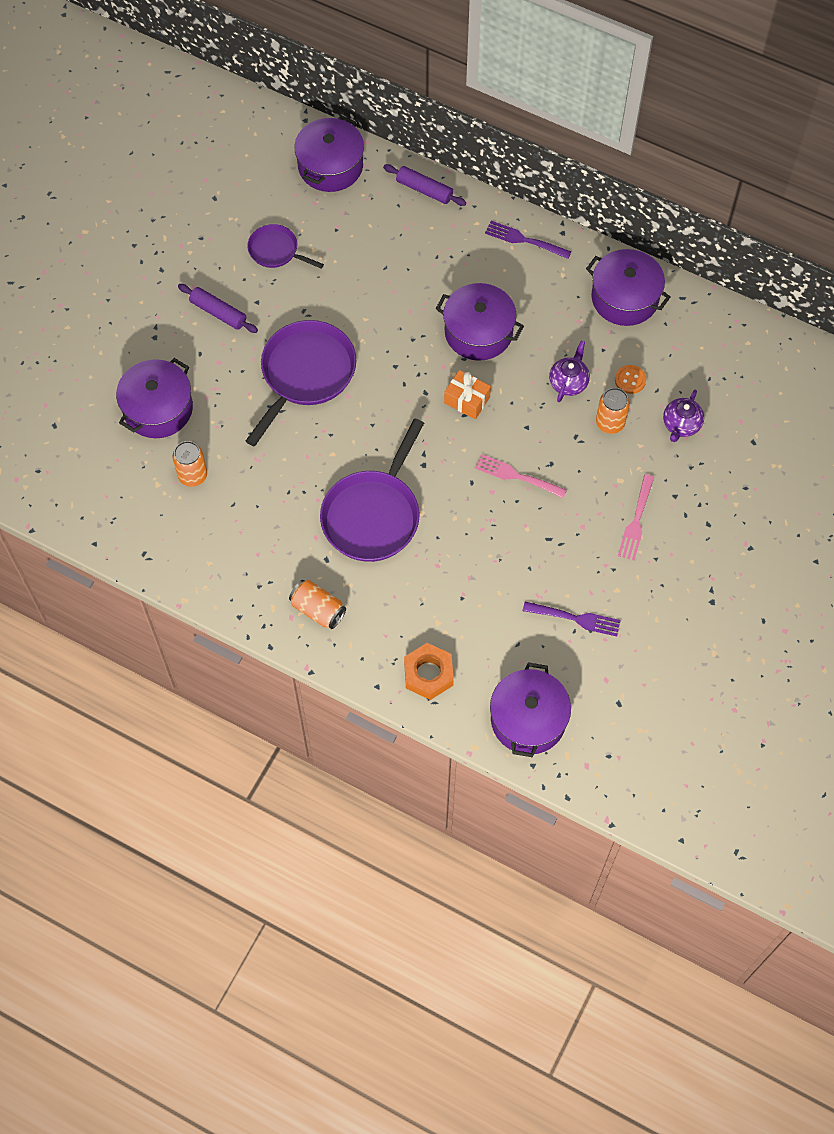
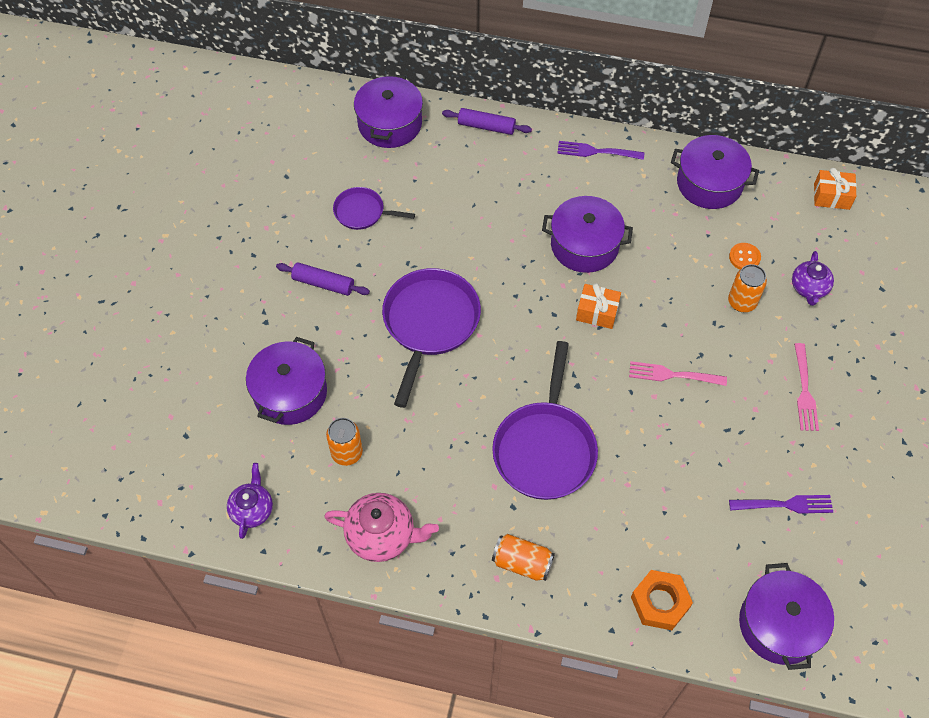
camera: 15 degrees left, 5 degrees down
purple teapot [549,341,590,402] -> purple teapot moved to [227,463,273,539]
none -> pink teapot [324,493,439,562]
none -> orange gift [814,168,857,210]

